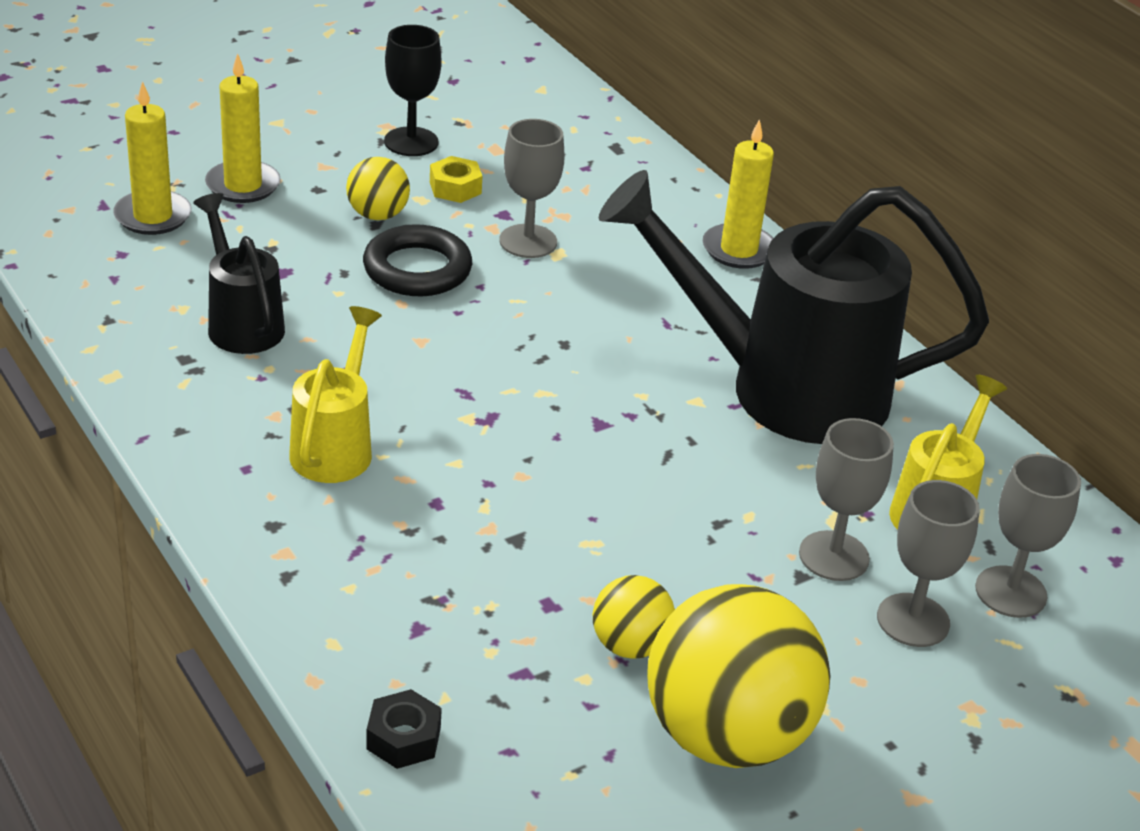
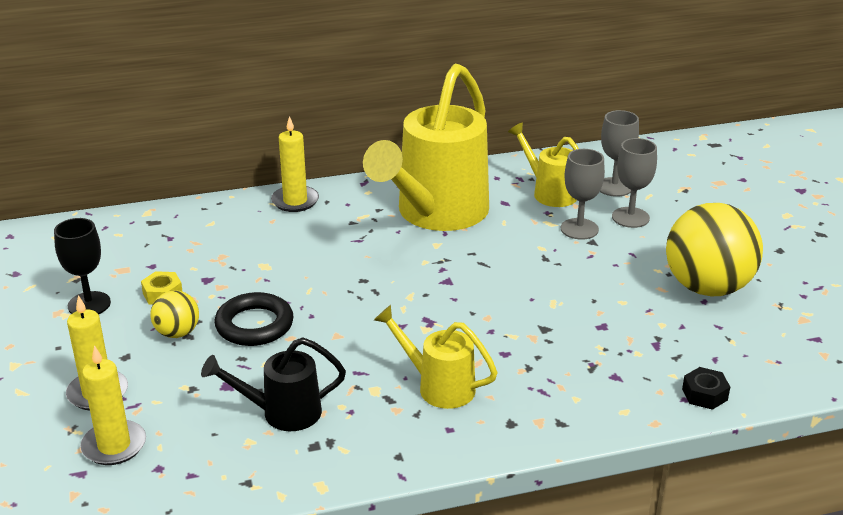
camera: 70 degrees left, 5 degrees down
grey goblet [499,119,565,258] -> none
yellow ball [593,575,675,659] -> none
black watering can [599,170,989,444] -> yellow watering can [363,64,489,231]

